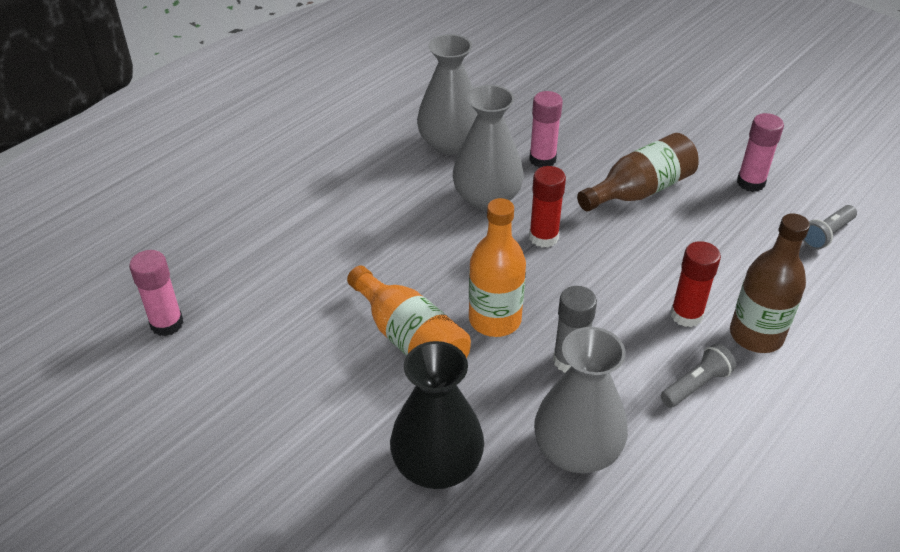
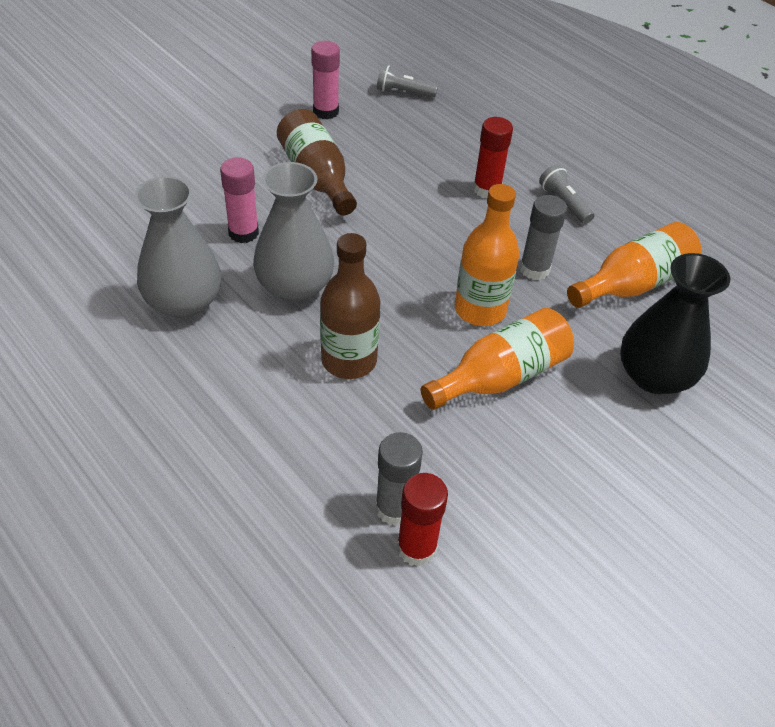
camera: 85 degrees left, 5 degrees up
pink glue stick [129,250,184,336] -> none
red glue stick [529,166,566,248] -> red glue stick moved to [397,473,448,567]
grey vase [534,327,628,473] -> orange bottle [567,222,702,308]
brown bottle [730,214,810,353] -> brown bottle moved to [320,233,380,379]
grey flashlight [803,205,857,250] -> grey flashlight turned 135 degrees clockwise [377,65,438,98]
none -> grey glue stick [375,432,423,526]

